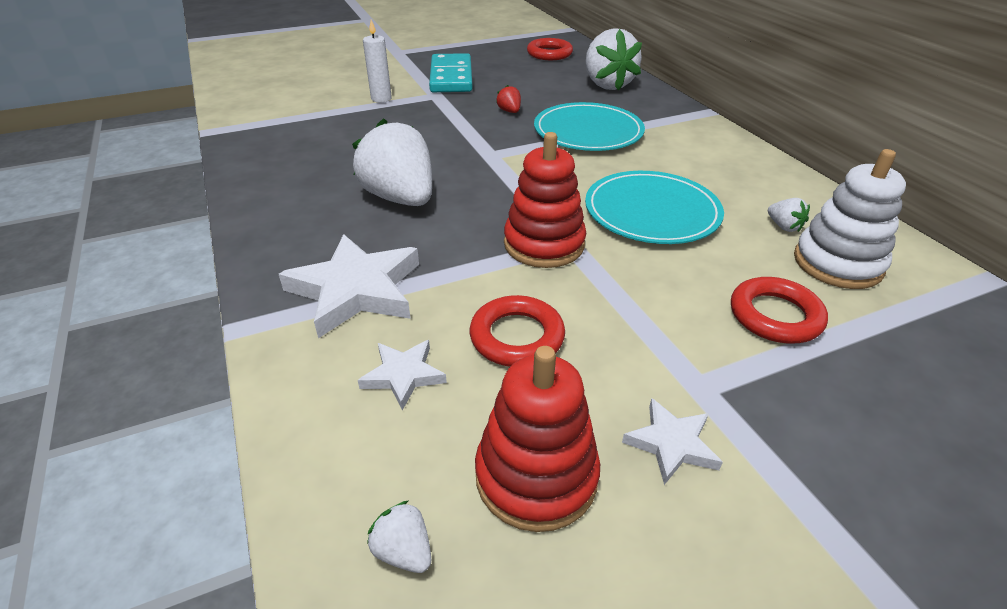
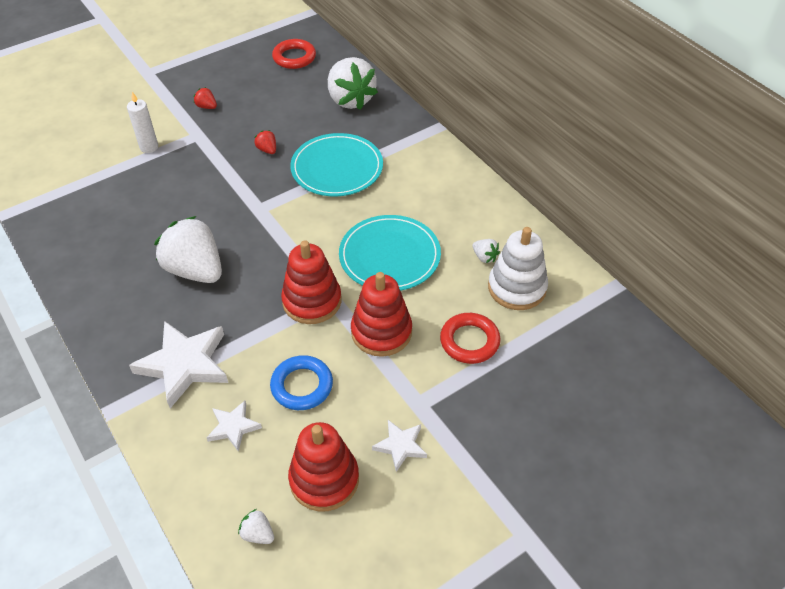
camera: 10 degrees left, 10 degrees up
turquoise domino [429,53,473,92] -> red strawberry [194,87,217,109]
red ring [470,295,565,367] -> blue ring [270,355,333,410]
none -> red stacking toy [351,272,412,357]

